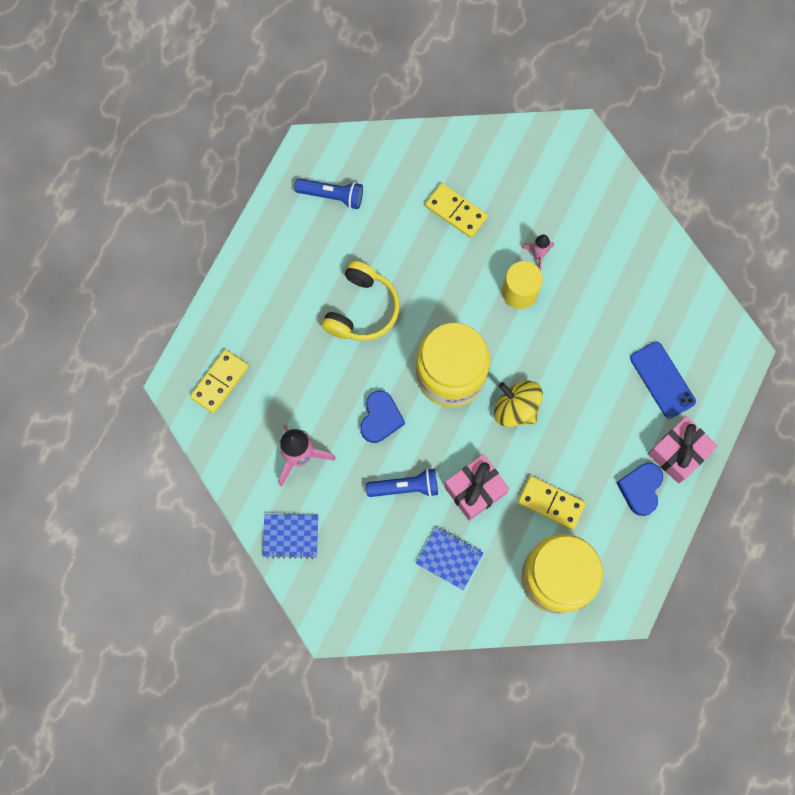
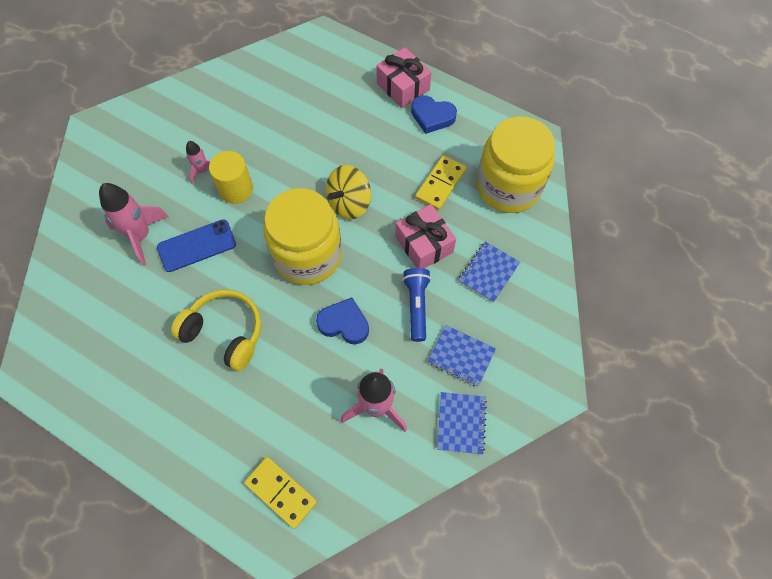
camera: 85 degrees left, 10 degrees down
blue flashlight [294,179,363,209] -> none
yellow domino [425,183,488,238] -> pink rocket [99,183,169,266]
blue phone [630,341,696,419] -> blue phone moved to [157,219,236,272]
none -> blue notebook [428,325,496,387]

